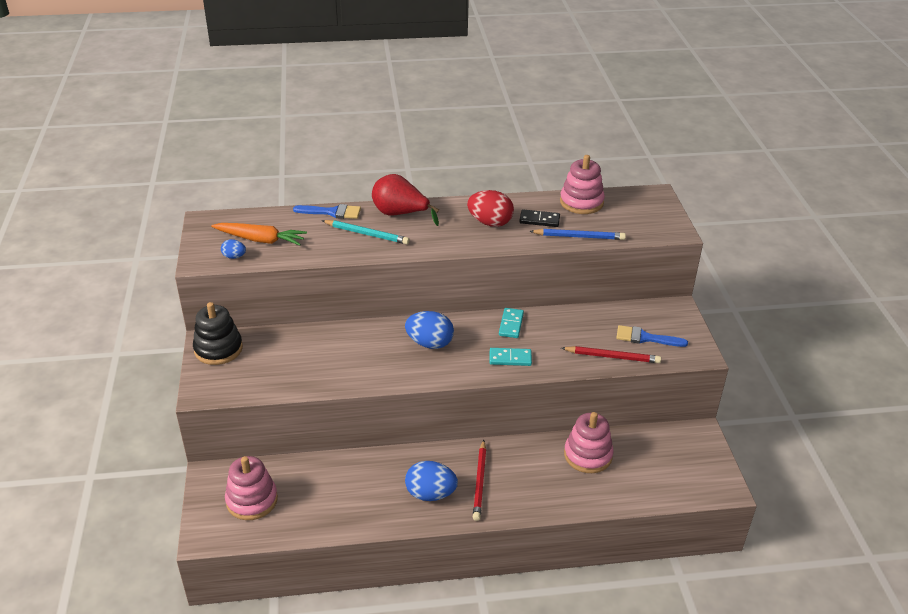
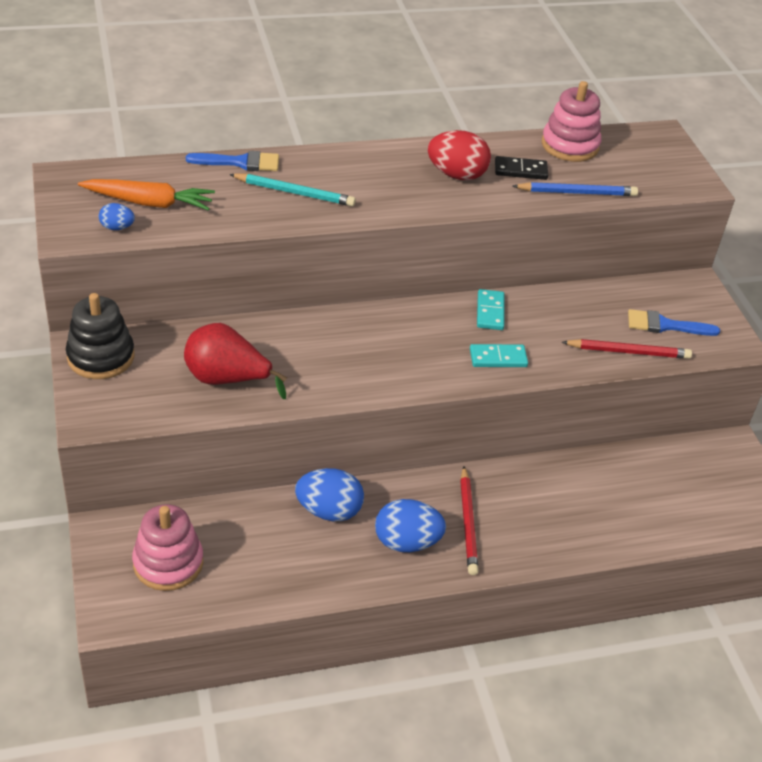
camera: 10 degrees left, 5 degrees up
red pear [372,174,439,226] -> red pear moved to [184,323,287,399]
blue egg [405,311,454,349] -> blue egg moved to [295,468,364,521]
pink stacking toy [564,412,614,473] -> none

